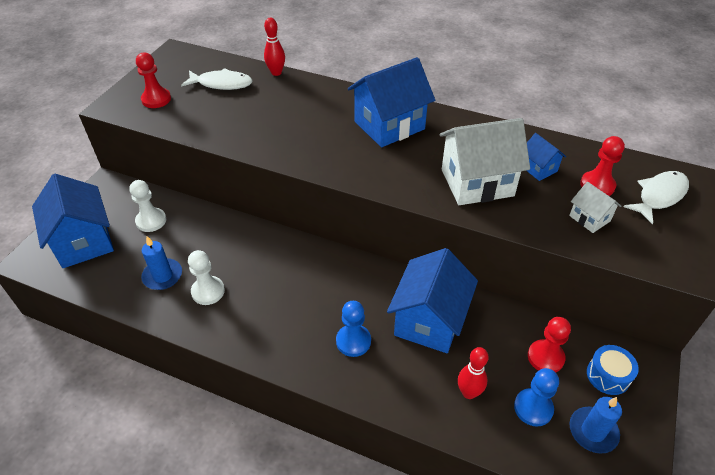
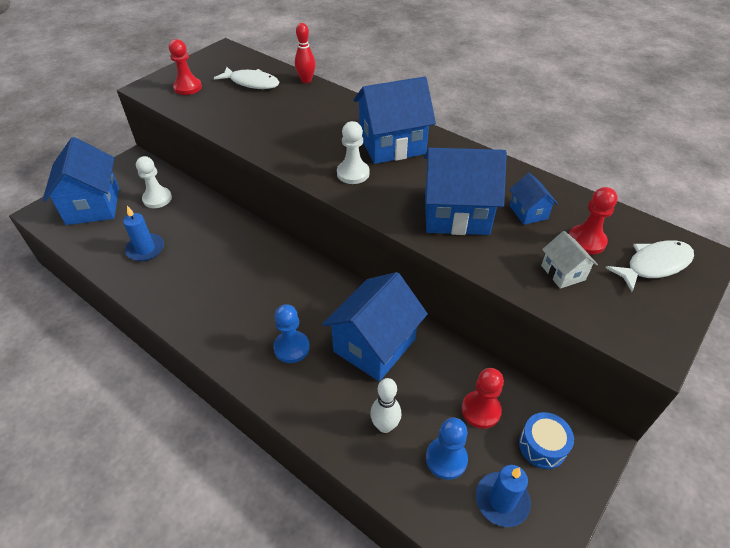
camera: 15 degrees right, 0 degrees up
white pawn [188,250,225,305] -> white pawn moved to [337,121,370,184]
white house [440,118,530,205] -> blue house [424,148,507,235]
red bowling pin [458,347,489,399] -> white bowling pin [370,378,402,433]

